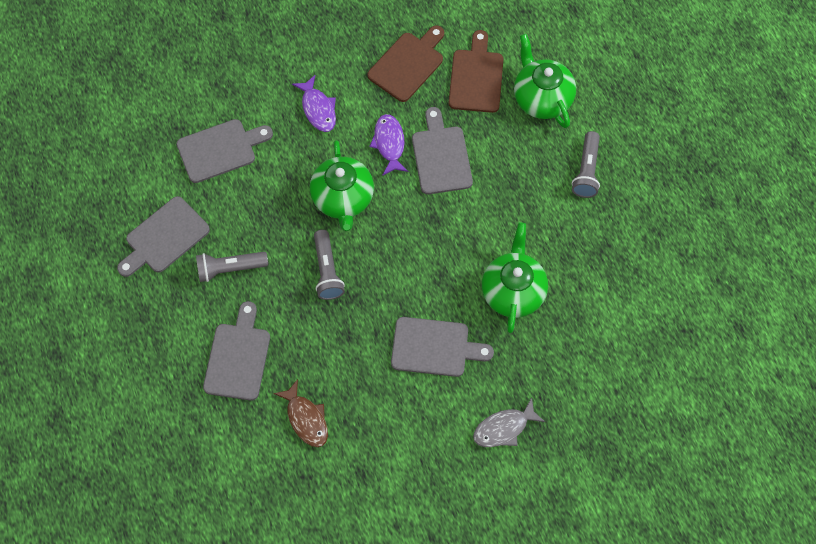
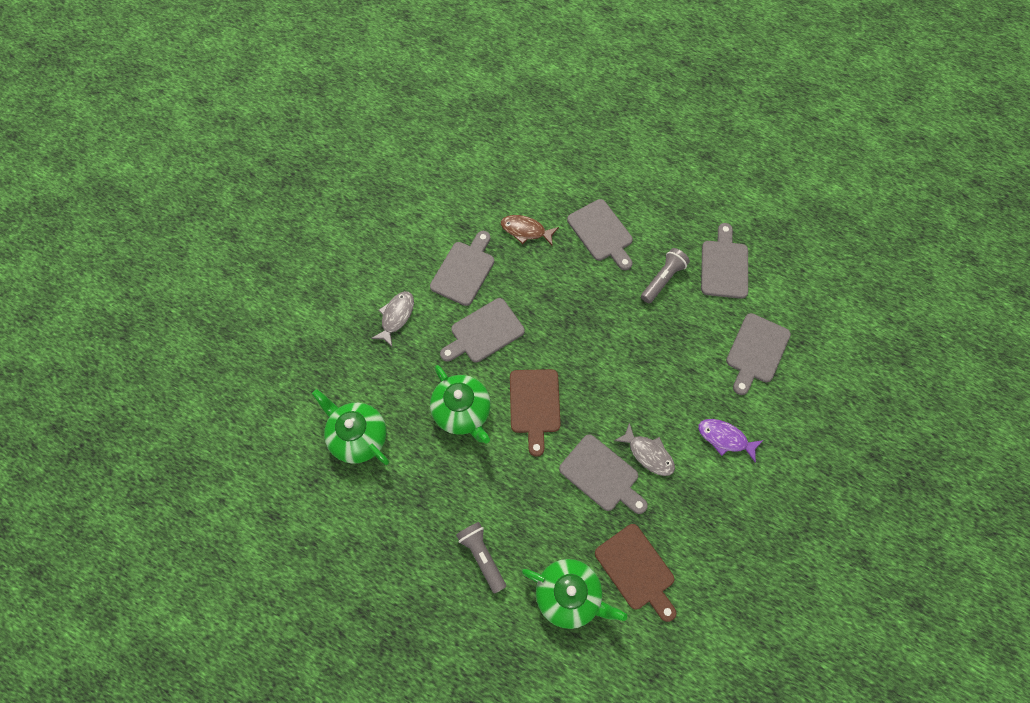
camera: 140 degrees right, 0 degrees up
green teapot [310,140,374,231] -> green teapot moved to [312,389,389,465]
grey flashlight [314,230,345,300] -> none
brown cutting board [367,25,444,102] -> brown cutting board moved to [510,369,561,457]
purple fish [369,114,408,175] -> grey fish [614,423,675,476]
none -> grey cutting board [430,231,494,306]

